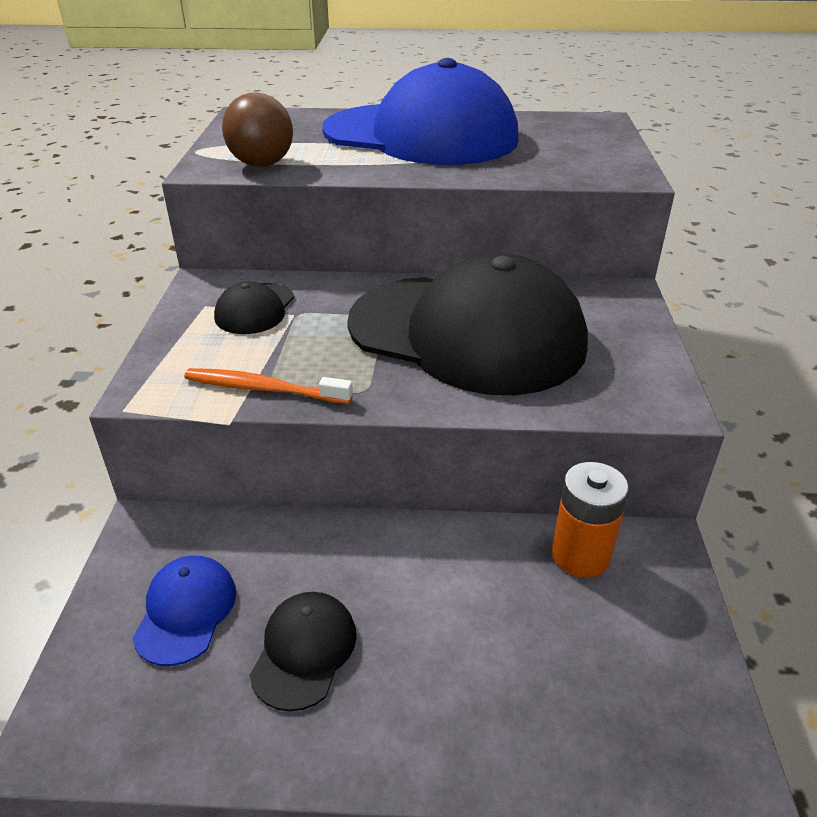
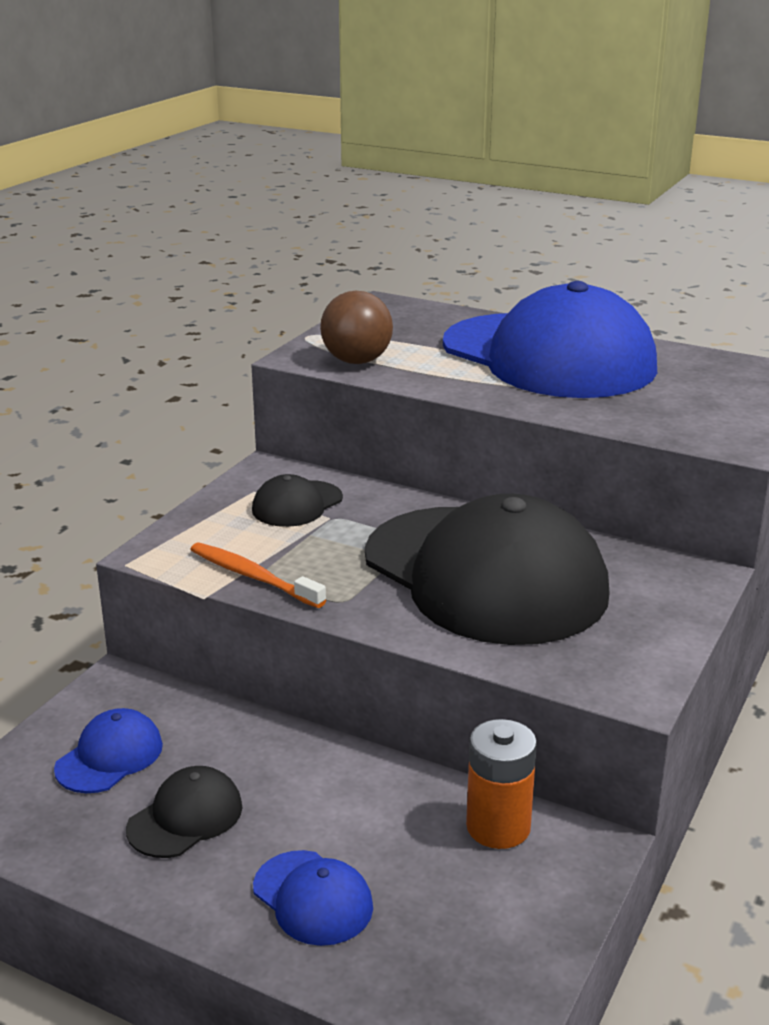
camera: 25 degrees right, 10 degrees down
none -> blue cap [253,850,373,946]

